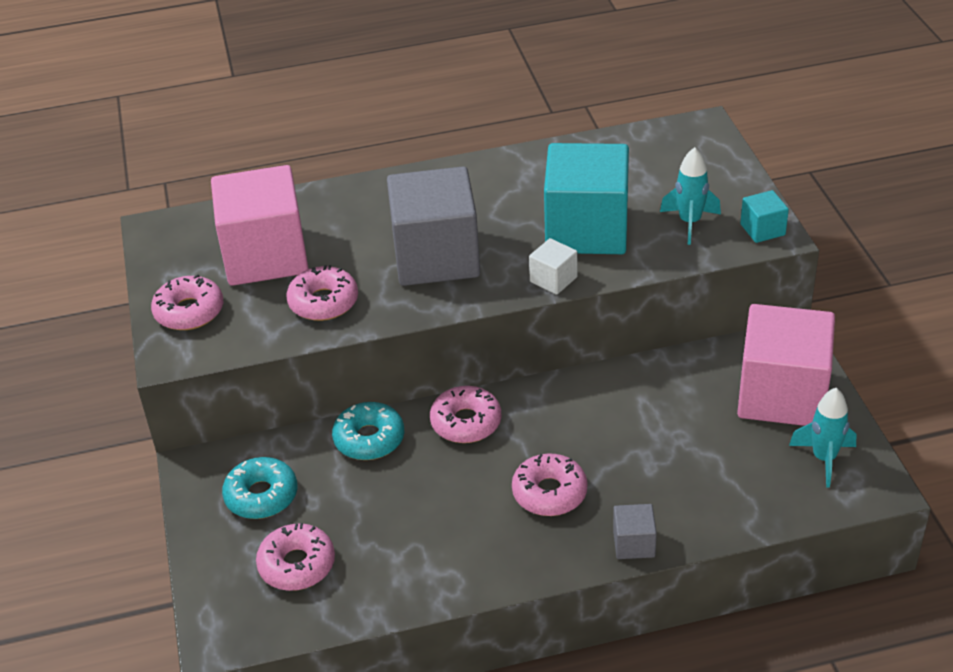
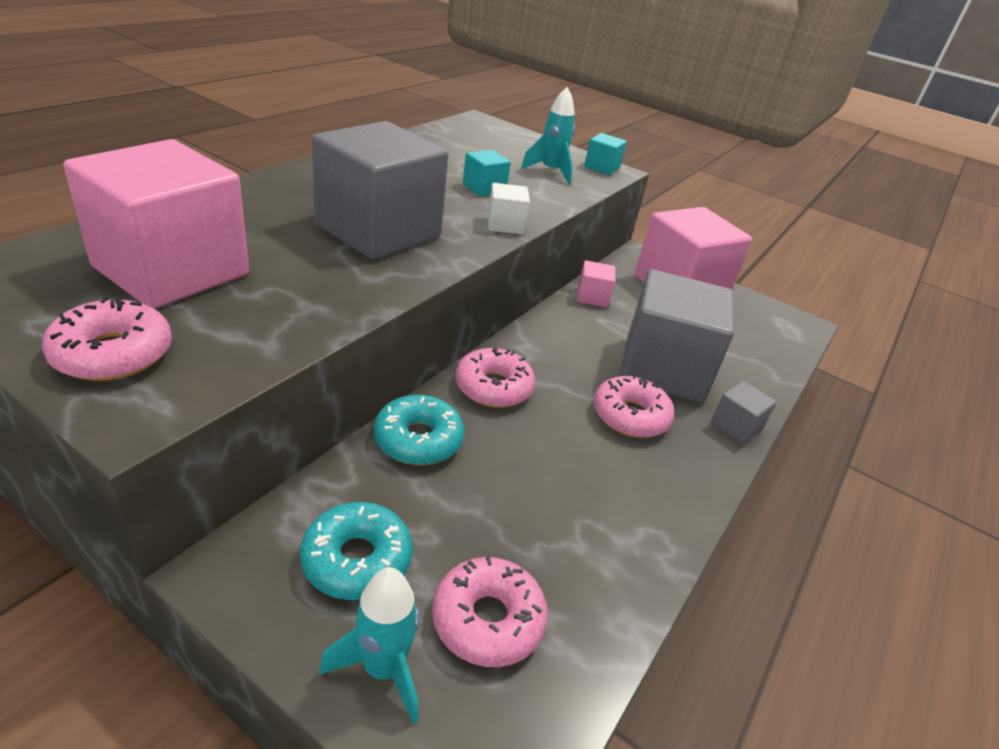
camera: 50 degrees left, 5 degrees down
pink donut [286,265,358,321] -> none
turquoise cube [544,143,629,254] -> turquoise cube [463,150,511,197], size x0.43
turquoise rocket [789,388,856,488] -> turquoise rocket moved to [319,567,420,724]
none -> pink cube [577,260,615,308]
none -> grey cube [619,269,734,403]

